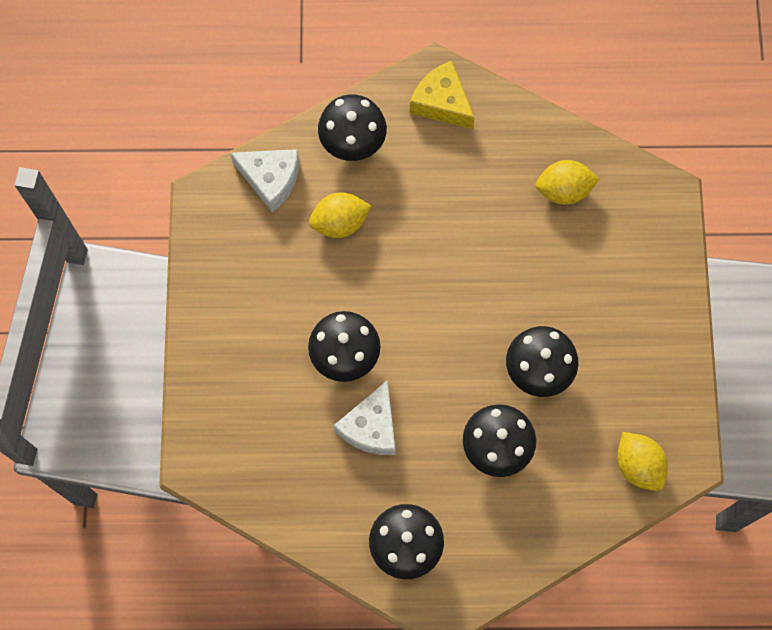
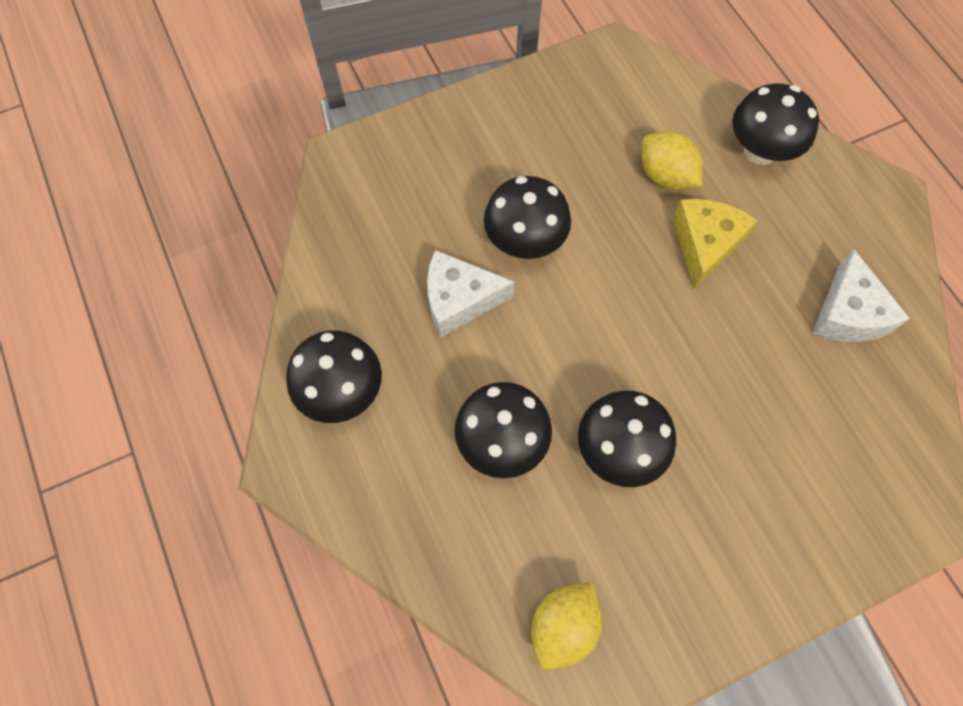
camera: 65 degrees right, 5 degrees down
white cheese [230,149,299,213] -> white cheese moved to [813,250,910,342]
yellow cheese [410,61,475,129] -> yellow cheese moved to [673,199,758,289]
yellow lemon [535,160,599,205] -> none

